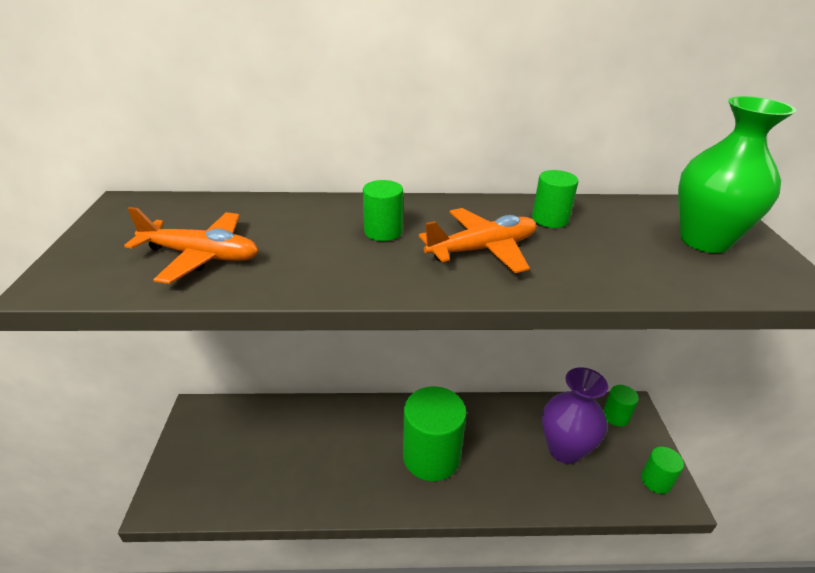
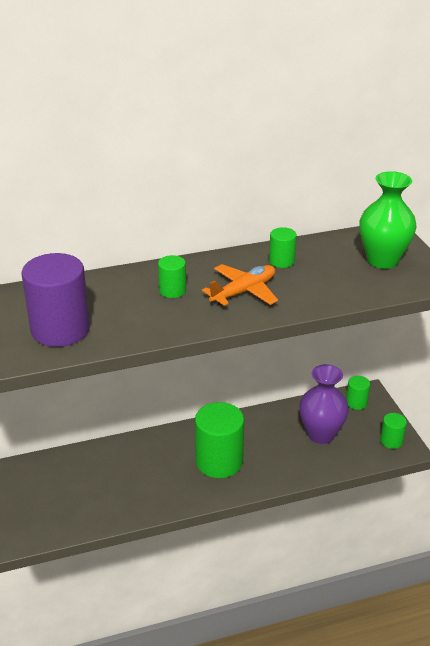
camera: 15 degrees left, 0 degrees up
orange plane [124,207,258,284] -> purple cylinder [21,253,90,347]

